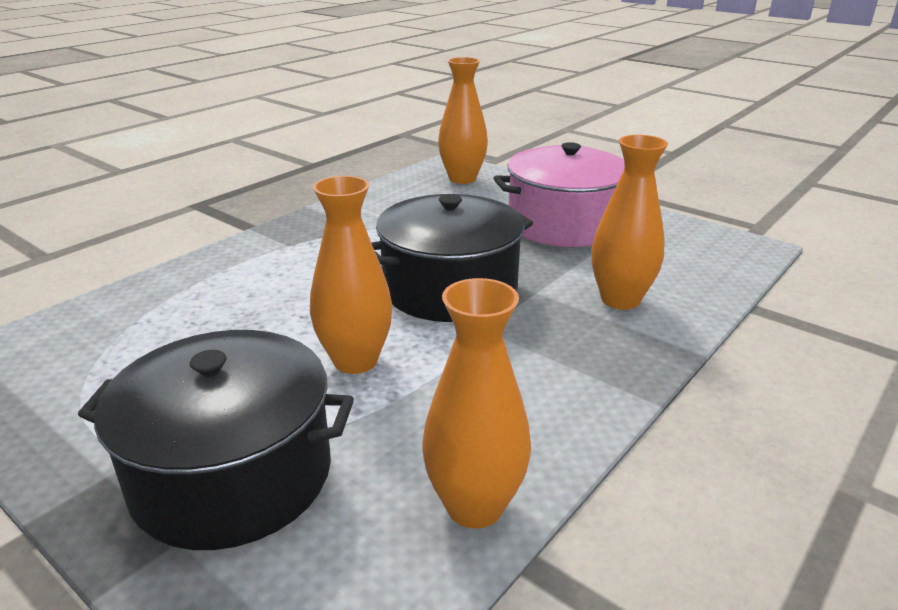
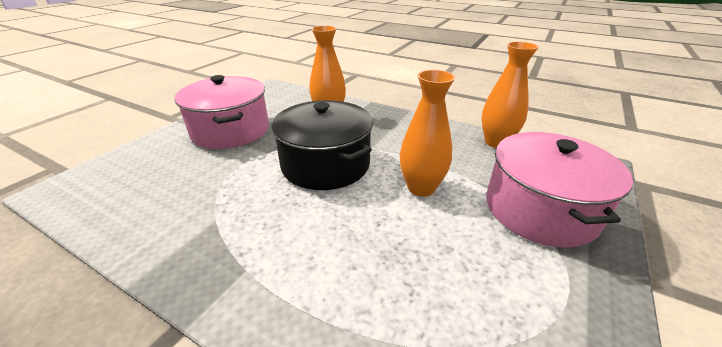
camera: 100 degrees left, 5 degrees up
black pot [78,330,354,550] -> pink pot [486,132,633,248]
orange vase [438,57,488,184] -> none

